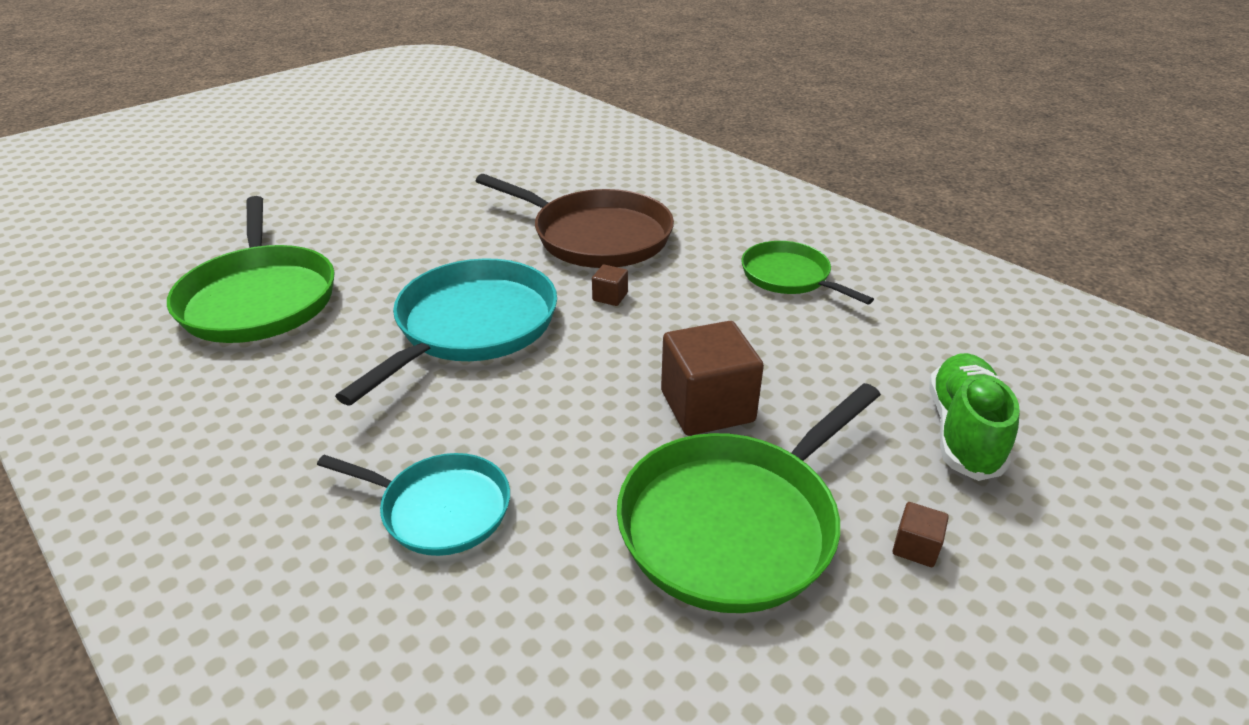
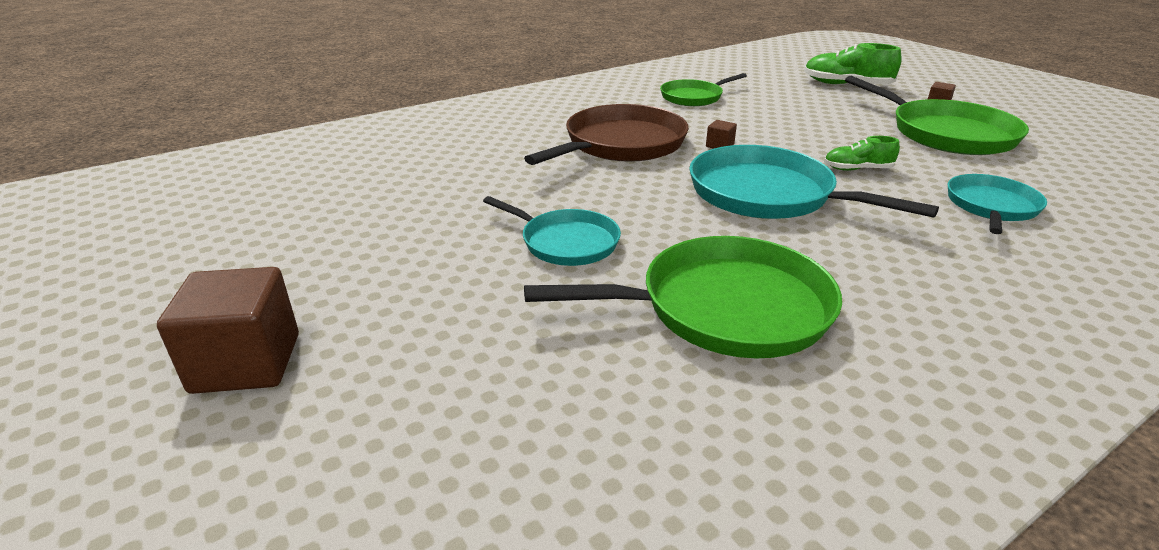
camera: 80 degrees left, 5 degrees down
brown cube [661,321,764,436] -> brown cube moved to [157,267,299,394]
none -> turquoise pan [483,196,621,266]
none -> green shoe [824,136,900,171]

